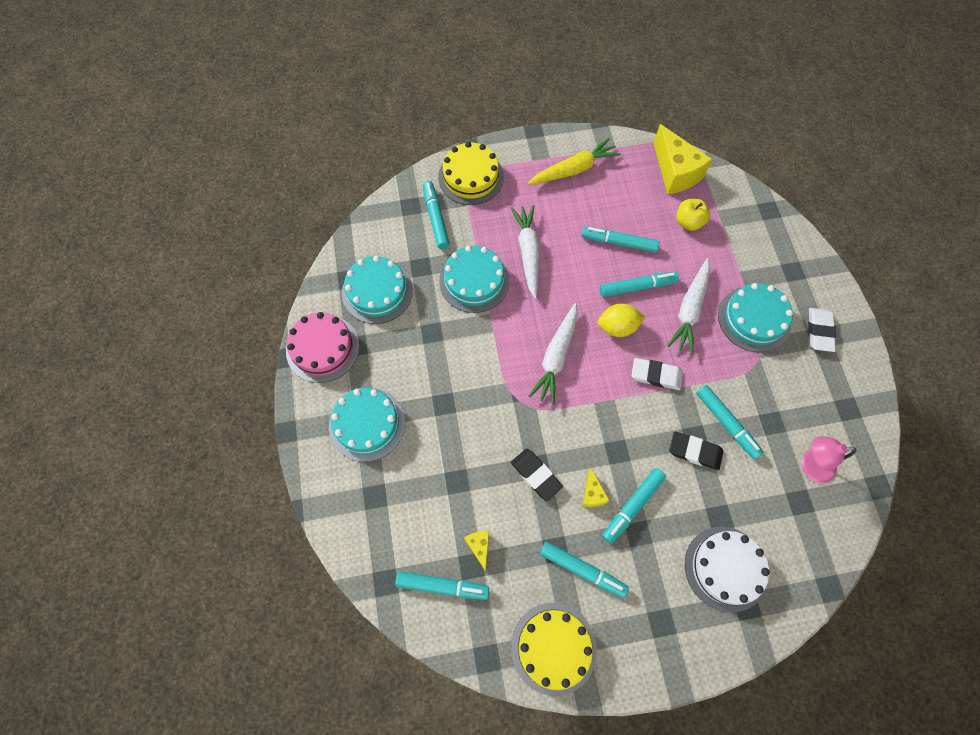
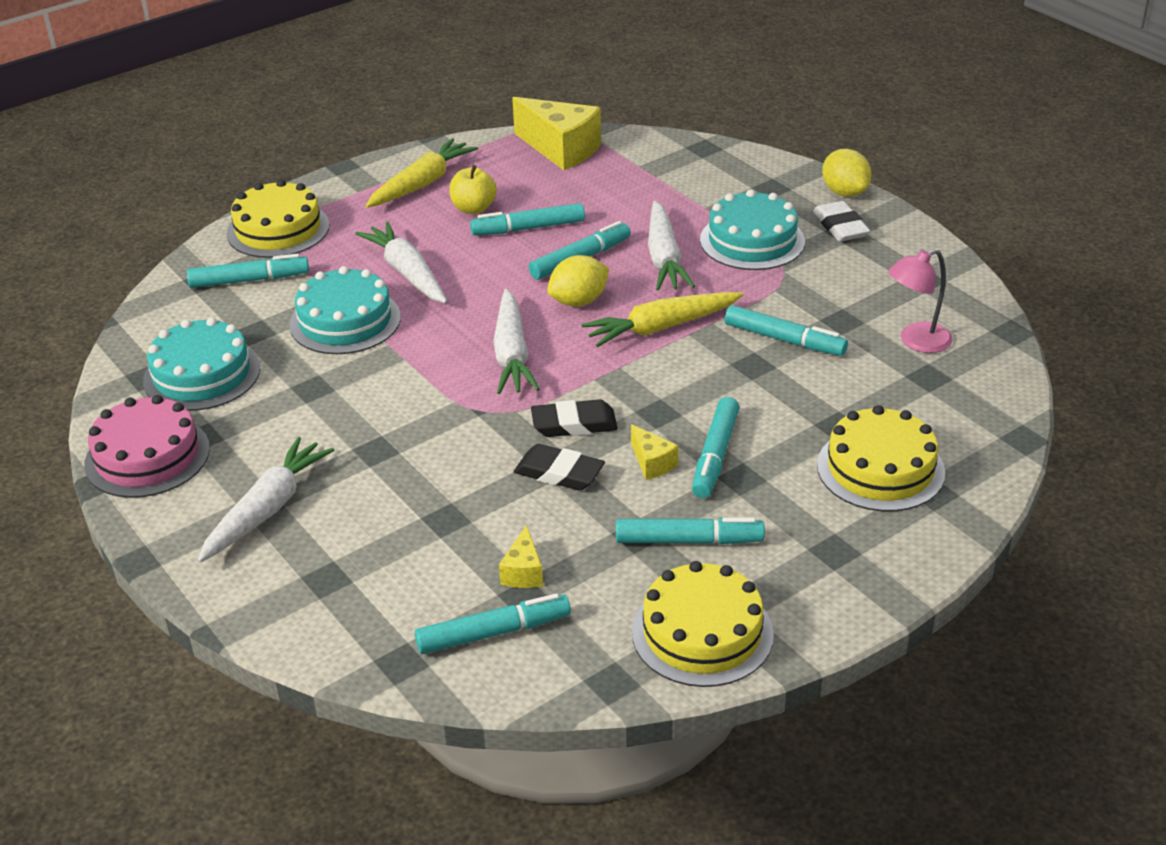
camera: 25 degrees left, 30 degrees down
turquoise cake [329,388,405,462] -> white carrot [198,437,334,563]
turquoise marker [423,181,450,249] -> turquoise marker turned 120 degrees clockwise [187,254,309,288]
yellow cheese [464,531,489,571] -> yellow cheese turned 135 degrees counterclockwise [499,525,543,588]
white eraser [631,358,683,390] -> yellow carrot [581,292,744,347]
black eraser [669,432,724,470] -> black eraser moved to [531,399,618,437]
yellow apple [676,199,710,231] -> yellow apple moved to [449,165,497,214]
white cake [685,527,770,613] -> yellow cake [817,405,945,512]
none -> yellow lemon [822,149,872,197]

